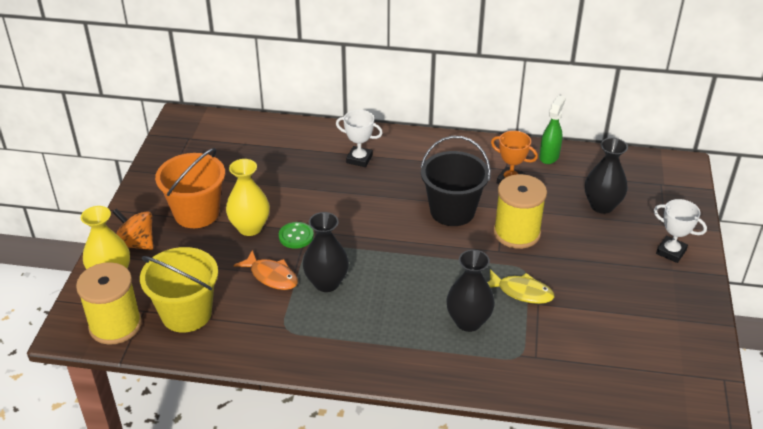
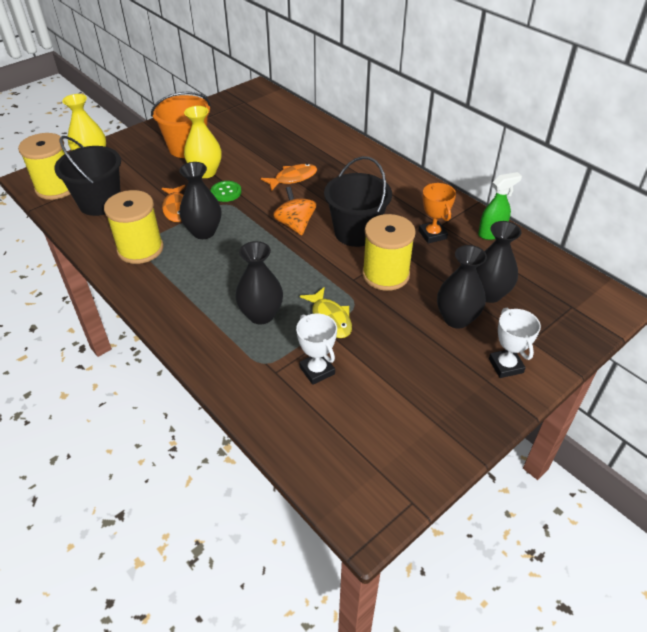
camera: 40 degrees right, 5 degrees up
orange spinning top [112,208,153,250] -> orange spinning top moved to [273,186,317,235]
yellow bucket [140,247,218,333] -> black bucket [54,136,121,216]
white trophy [336,110,383,167] -> white trophy moved to [296,314,337,385]
none -> yellow spool [104,190,164,264]
none -> orange fish [261,164,317,191]
none -> black vase [437,245,487,329]

